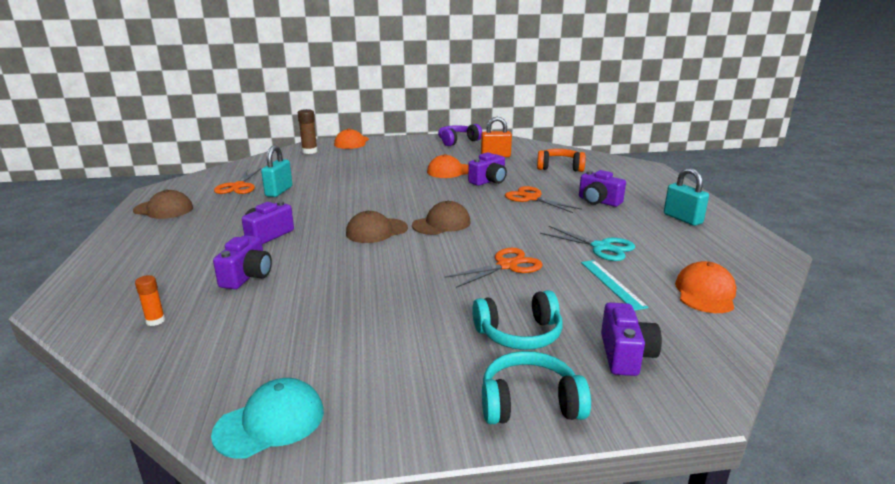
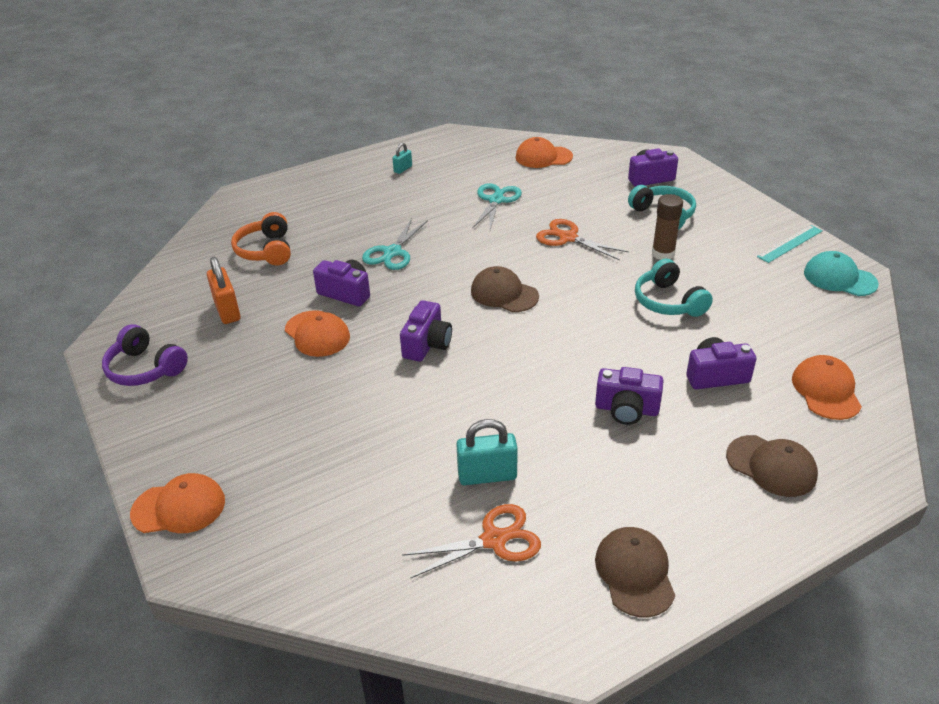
camera: 110 degrees left, 15 degrees up
orange glue stick [135,275,165,326] -> orange cap [792,355,862,420]
brown glue stick [298,109,318,154] -> brown glue stick moved to [652,194,683,260]
brown cap [346,211,408,243] -> brown cap moved to [726,435,818,497]
turquoise headphones [482,351,591,424] -> turquoise headphones moved to [635,258,713,317]
orange scissors [505,186,582,213] -> turquoise scissors [362,218,428,270]
purple camera [579,170,626,207] -> purple camera moved to [400,300,452,362]
turquoise ruler [581,260,649,311] -> turquoise ruler moved to [757,225,823,263]
turquoise padlock [664,168,709,226] -> turquoise padlock [392,143,412,174], size x0.57

